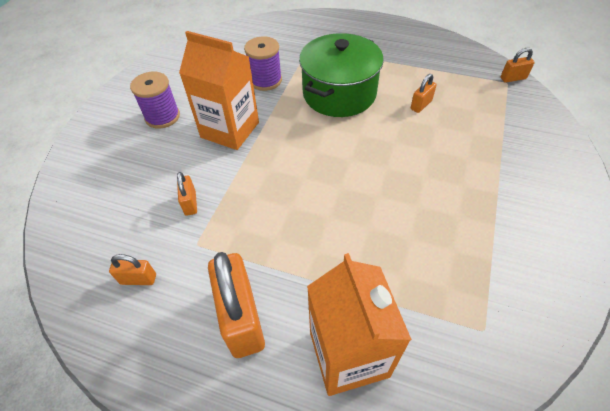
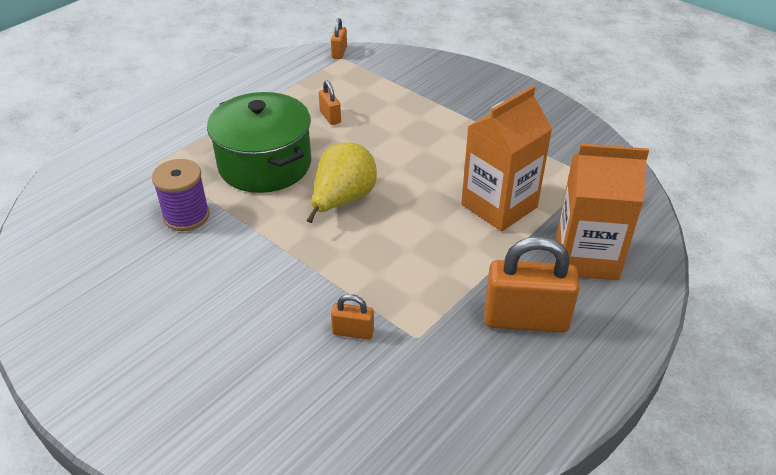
camera: 70 degrees left, 10 degrees down
orange padlock [109,254,156,285] -> none
purple spool [130,72,180,129] -> none
orange carton [179,31,259,150] -> orange carton moved to [461,86,552,232]
none -> yellow pear [307,142,377,223]

